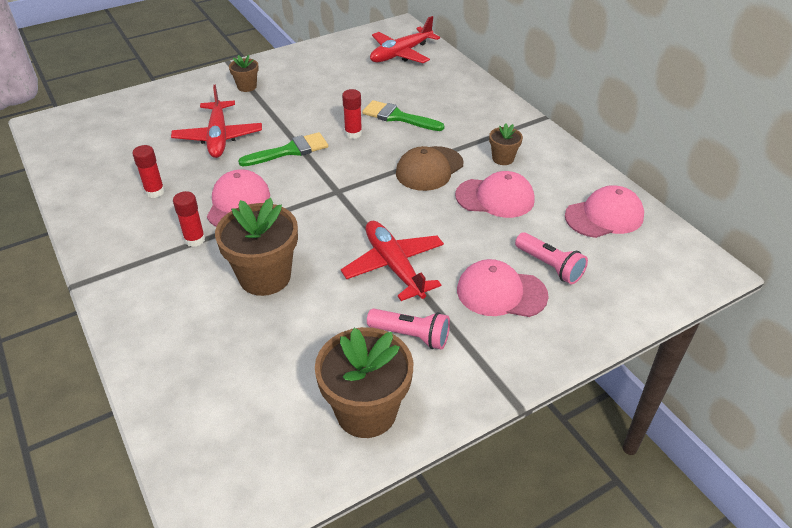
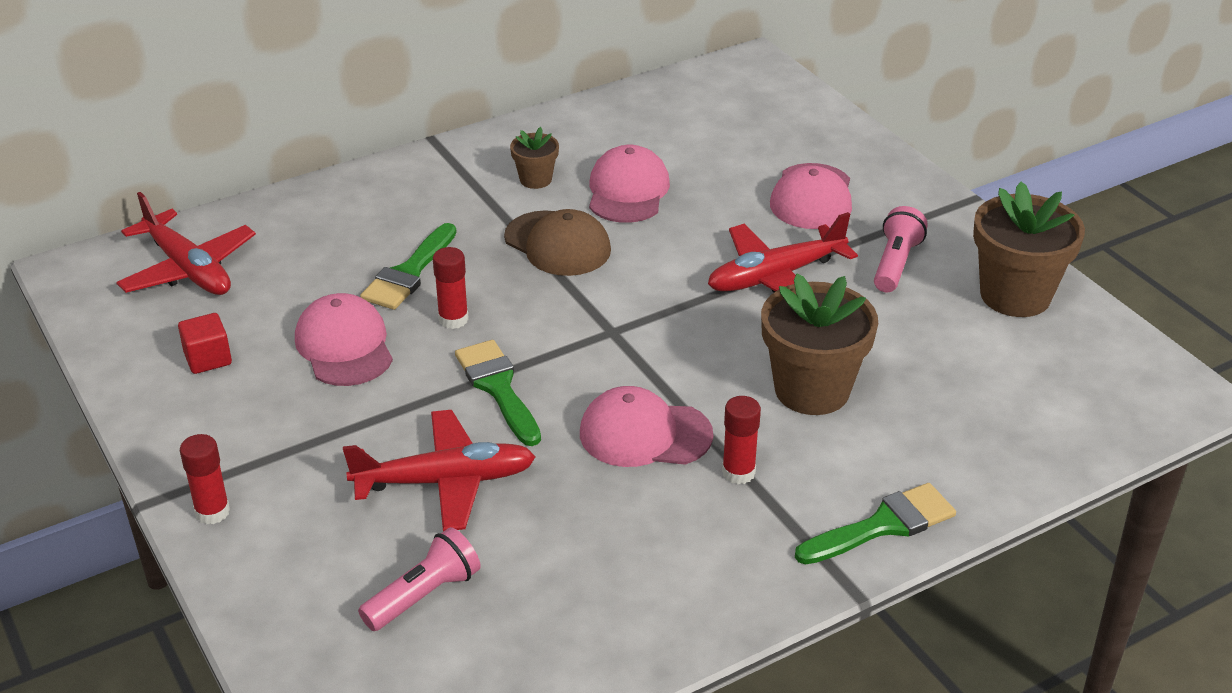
camera: 90 degrees left, 5 degrees down
red glue stick [132,145,165,198] -> red glue stick moved to [180,434,230,524]
brown flower pot [229,55,259,92] -> none
pink flashlight [515,232,588,284] -> pink flashlight moved to [358,527,481,631]
pink cap [565,185,644,238] -> pink cap moved to [295,293,393,386]
none -> red cube [178,313,232,374]
none -> green brush [795,483,956,565]

